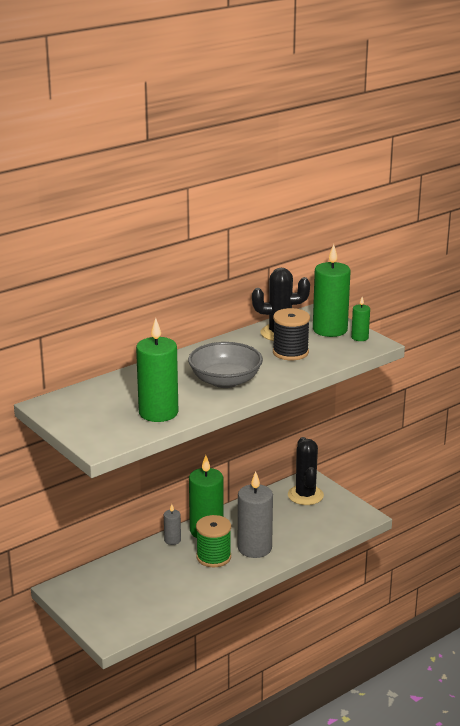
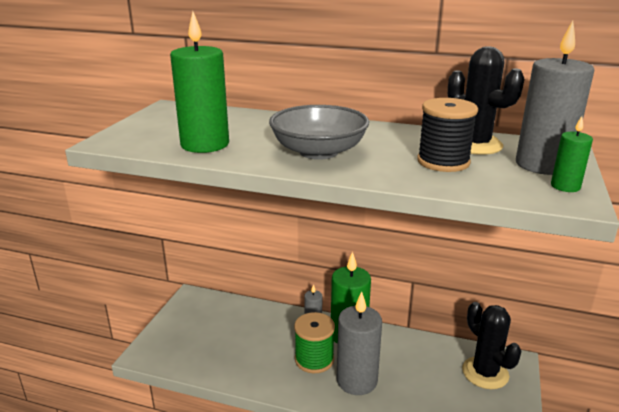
camera: 55 degrees right, 0 degrees up
black cactus [288,437,324,505] -> black cactus turned 75 degrees counterclockwise [462,302,521,389]
green candle [313,244,351,337] -> grey candle [516,21,594,175]

